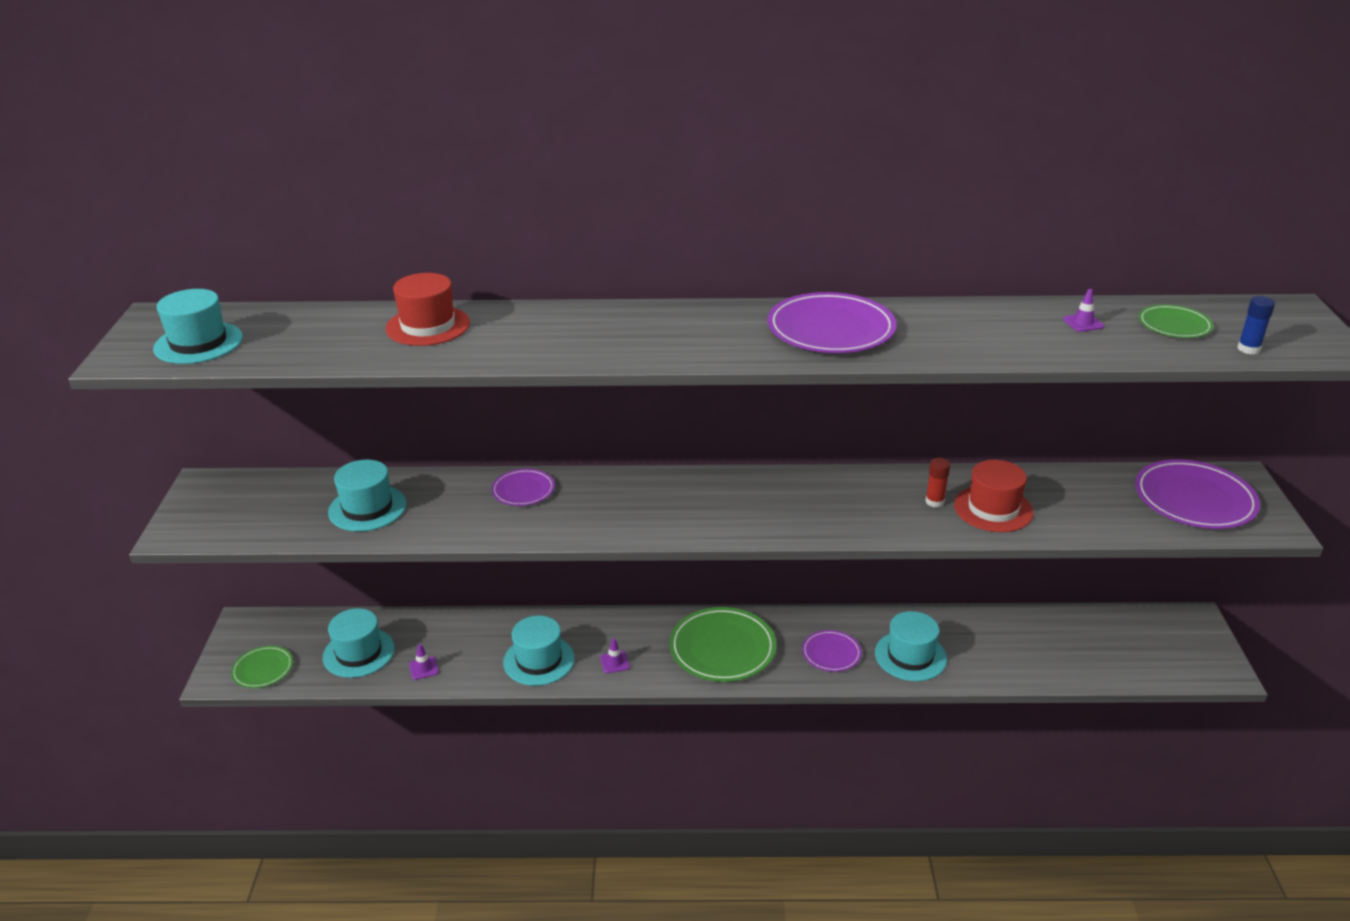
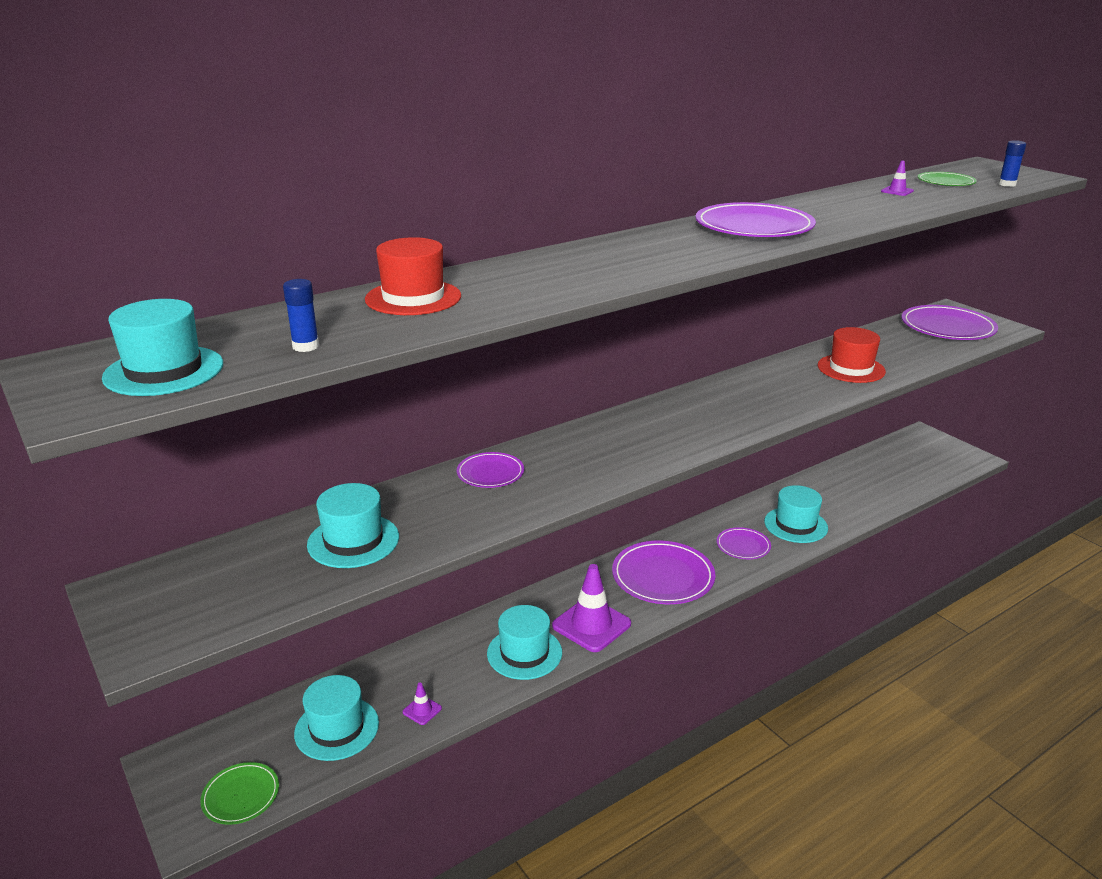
camera: 35 degrees left, 5 degrees down
purple traffic cone [600,638,630,673] -> purple traffic cone [552,564,631,652], size x2.28
green plate [669,607,776,682] -> purple plate [612,541,715,604]
red glue stick [925,458,950,507] -> none
none -> blue glue stick [283,279,319,352]

